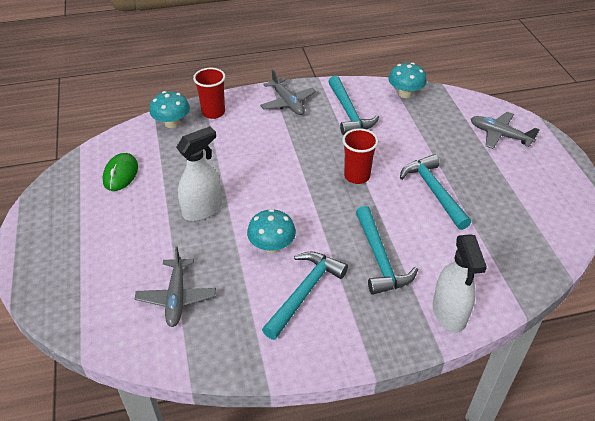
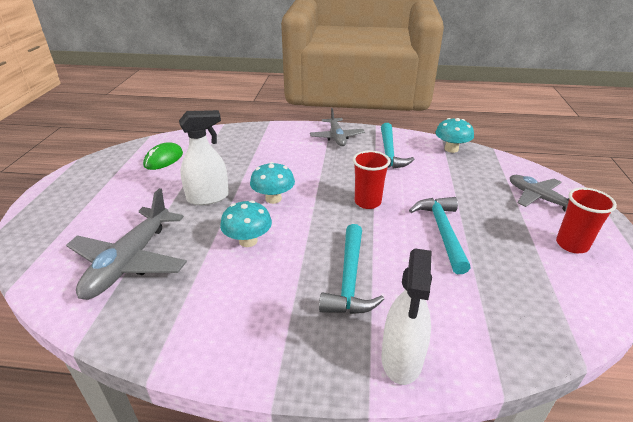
camera: 20 degrees right, 10 degrees down
grey plane [135,247,216,327] -> grey plane [66,188,187,300], size x1.55
turquoise mushroom [149,91,190,128] -> turquoise mushroom moved to [250,162,295,204]
red cup [193,68,226,119] -> red cup moved to [556,187,617,253]
turquoise hammer [262,251,348,340] -> none

